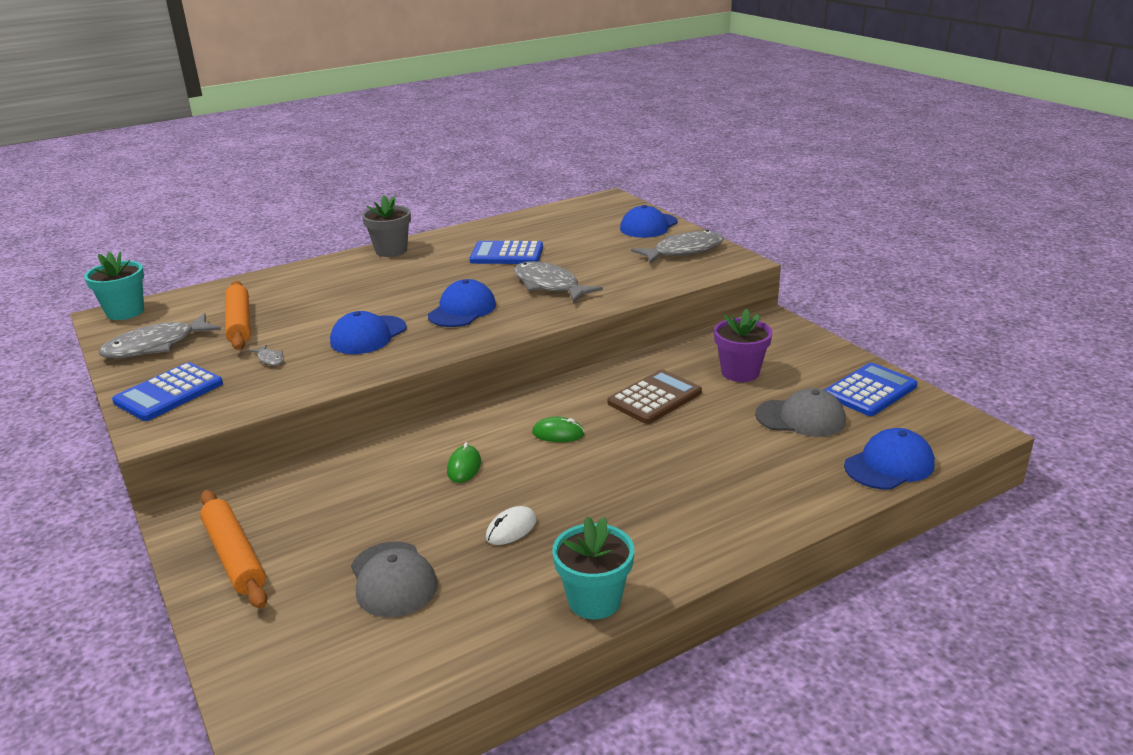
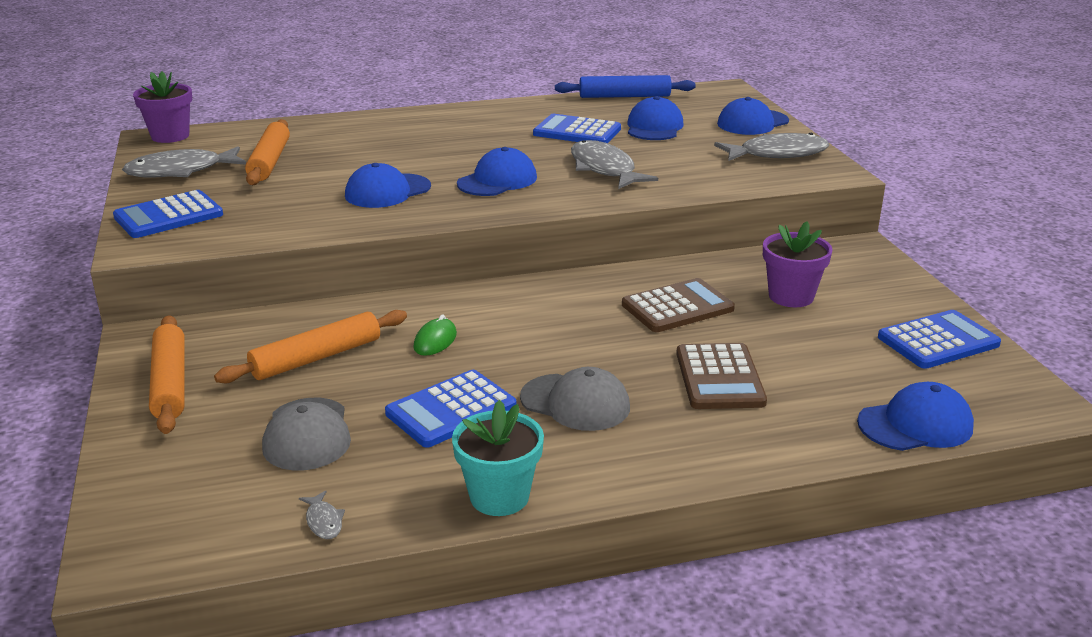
camera: 15 degrees right, 0 degrees up
turquoise flower pot [84,251,144,320] -> purple flower pot [133,72,192,143]
grey fish [250,345,284,365] -> grey fish moved to [299,490,345,539]
grey flower pot [362,195,411,257] -> none
white mouse [486,506,537,545] -> blue calculator [385,370,516,448]
green mouse [532,417,584,442] -> none
grey cap [755,388,846,437] -> grey cap moved to [520,367,630,431]
none -> orange rolling pin [214,310,407,383]
none -> blue rolling pin [555,75,696,98]
none -> blue cap [627,96,684,140]
none -> brown calculator [676,343,767,409]

